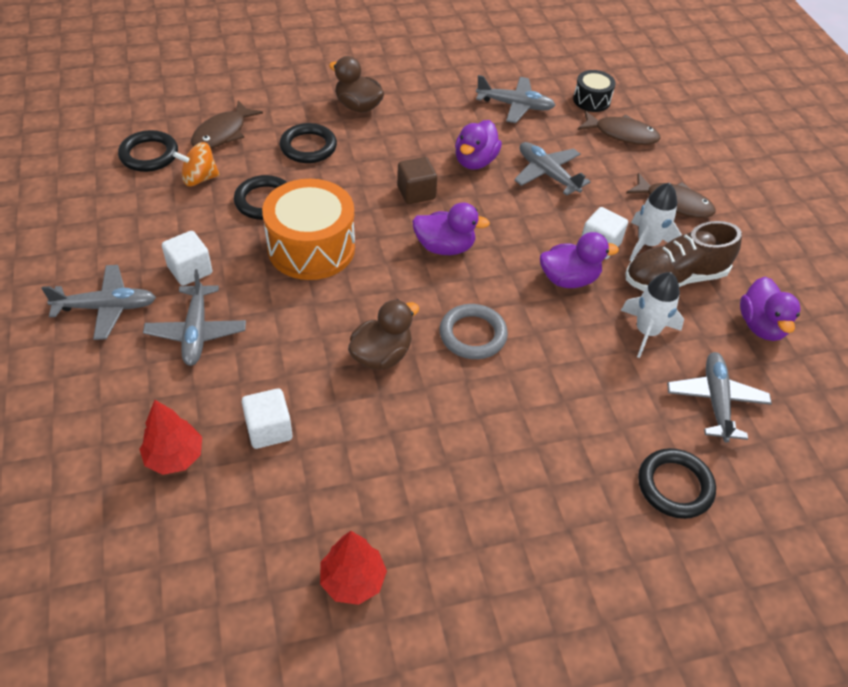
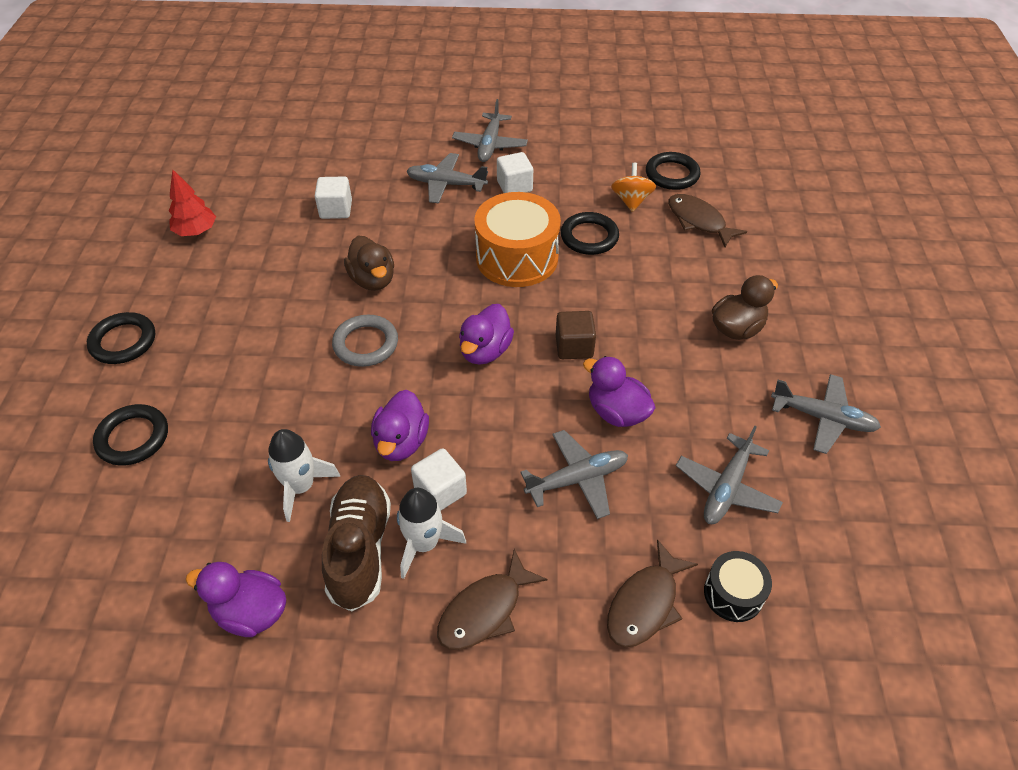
camera: 110 degrees right, 0 degrees up
red tree [140,400,202,475] -> none
black ring [280,123,337,163] -> black ring moved to [87,312,155,364]
grey plane [667,352,772,443] -> grey plane moved to [771,374,881,454]

